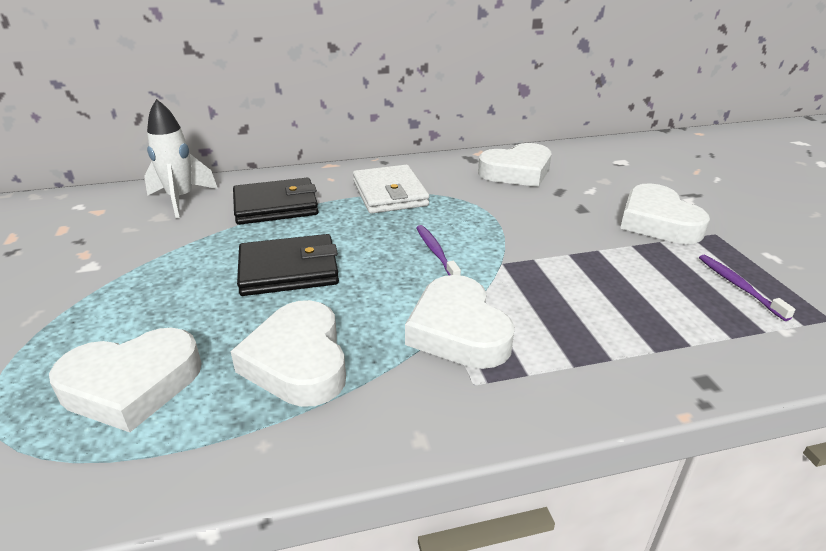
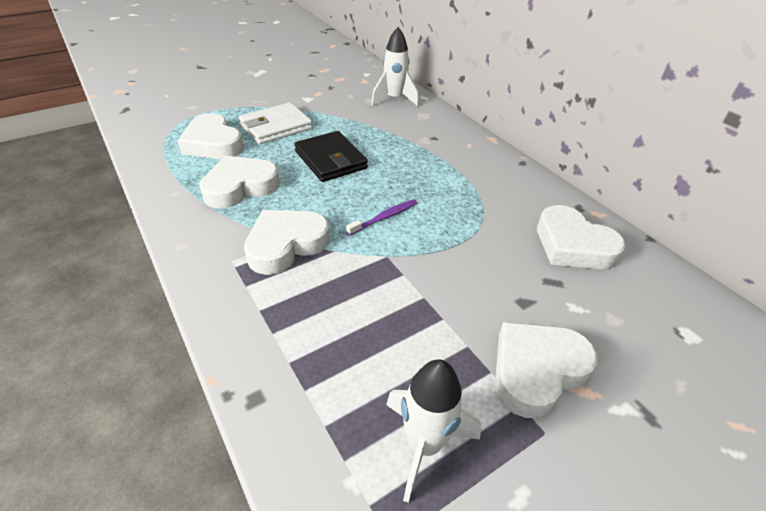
camera: 70 degrees right, 10 degrees up
black wallet [233,178,318,225] -> none
white wallet [353,164,429,214] -> white wallet moved to [239,102,312,144]
purple toothbrush [699,255,795,321] -> white rocket [386,359,481,503]

